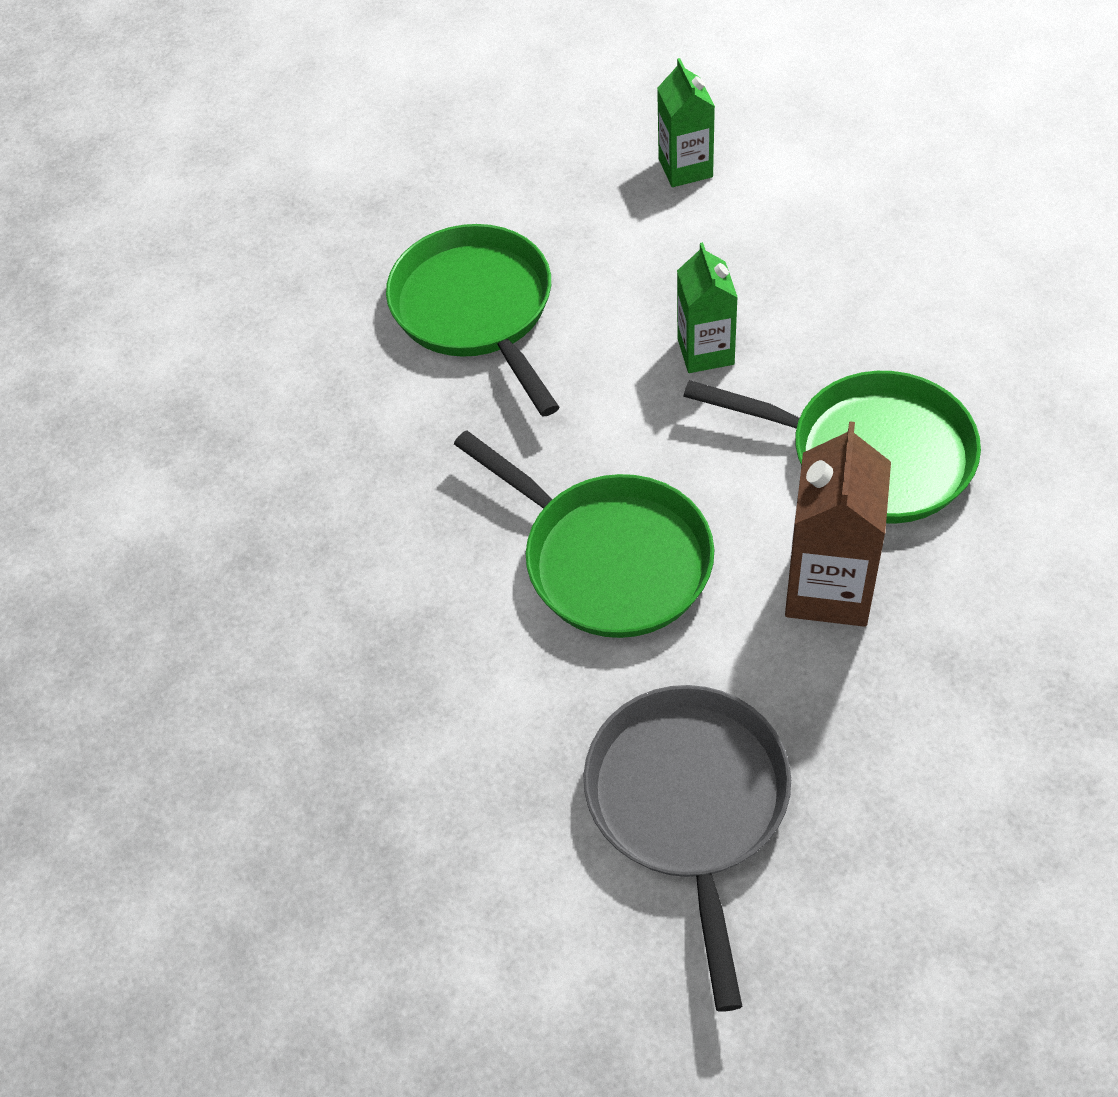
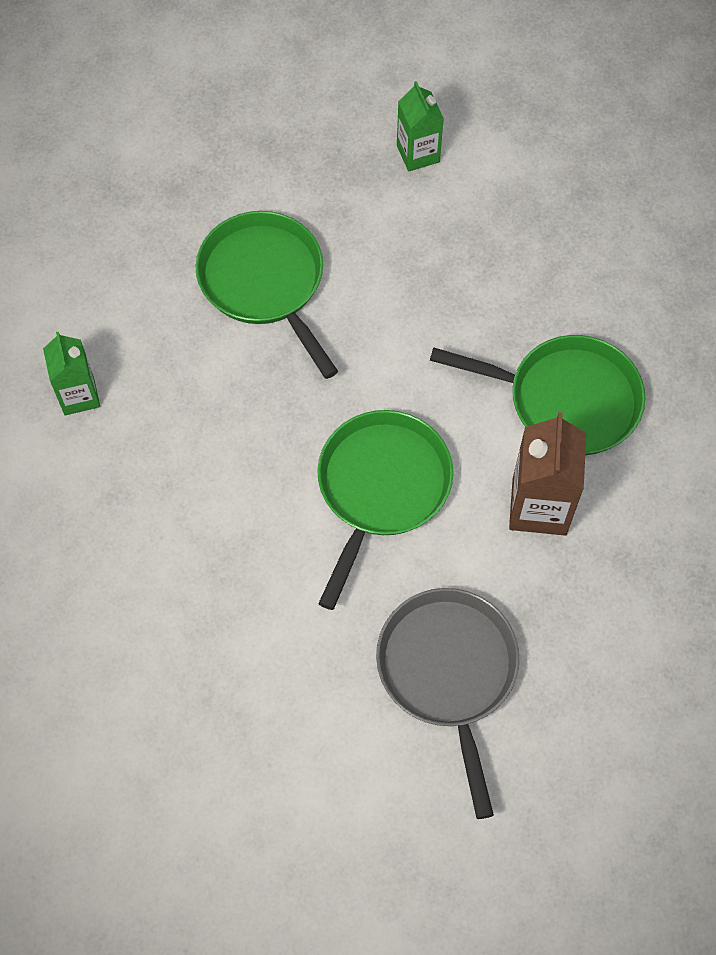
camera: 10 degrees left, 10 degrees up
green pan [454,430,714,638] -> green pan turned 105 degrees counterclockwise [317,410,453,610]
green carton [677,242,738,373] -> green carton moved to [43,332,100,415]

